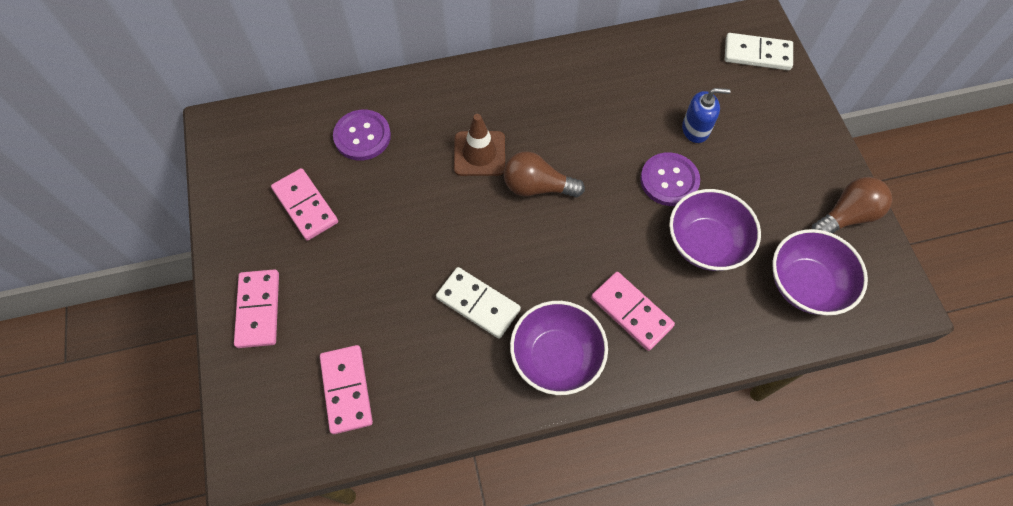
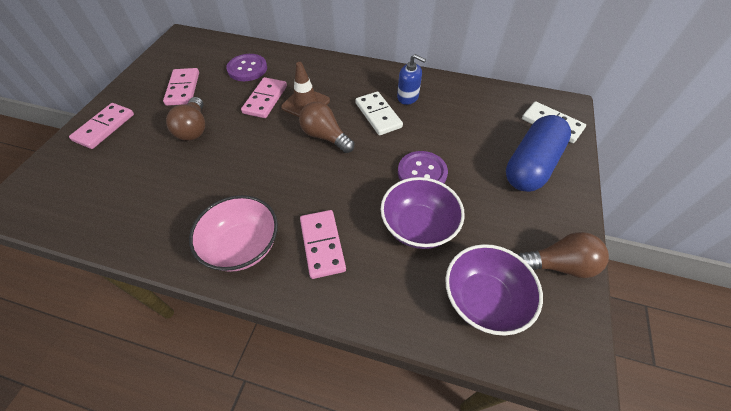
camera: 30 degrees right, 10 degrees down
pink domino [320,345,373,434] -> pink domino moved to [241,77,287,118]
white domino [436,267,521,339] -> white domino moved to [355,91,403,135]
purple bowl [510,301,608,395] -> pink bowl [189,195,278,272]
blue soap dispenser [682,88,731,143] -> blue soap dispenser moved to [397,54,426,105]
none -> brown light bulb [166,97,205,141]
none -> blue capsule [506,115,571,192]

